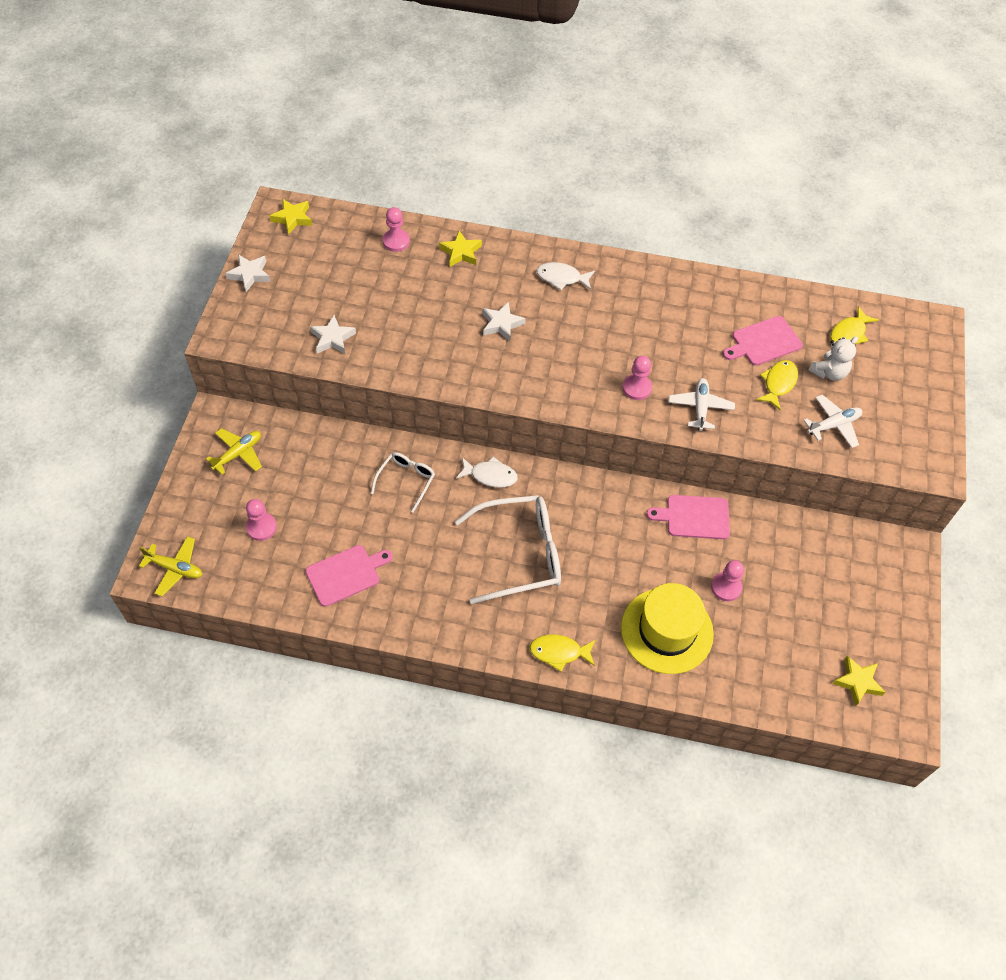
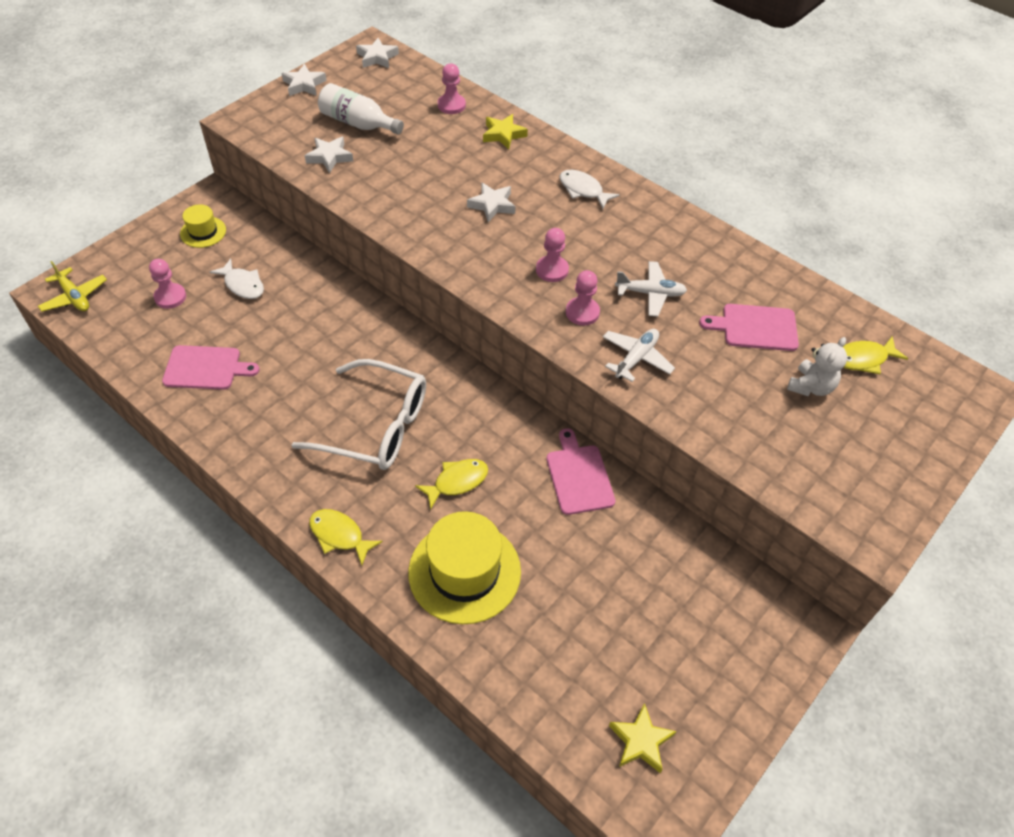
camera: 30 degrees right, 5 degrees down
yellow plane [206,428,262,475] -> yellow hat [180,204,226,248]
yellow star [269,198,312,235] -> white star [356,38,399,68]
white glasses [371,452,435,513] -> none
white fish [456,457,518,488] -> white fish moved to [210,258,264,299]
pink cutting board [646,495,730,539] -> pink cutting board turned 45 degrees clockwise [547,428,615,515]
pink pawn [711,560,744,601] -> pink pawn moved to [536,228,569,282]
yellow fish [756,360,798,411] -> yellow fish moved to [415,459,488,510]
white plane [803,395,862,448] -> white plane moved to [615,261,687,317]
white teddy bear [808,336,858,381] -> white teddy bear turned 45 degrees counterclockwise [787,337,847,396]
none -> white bottle [318,83,404,134]

